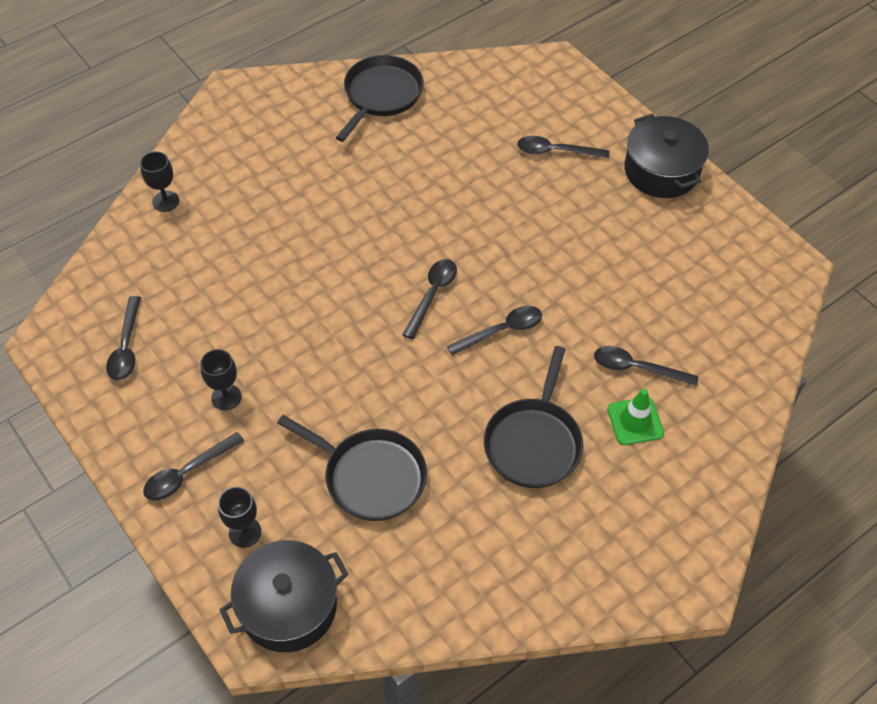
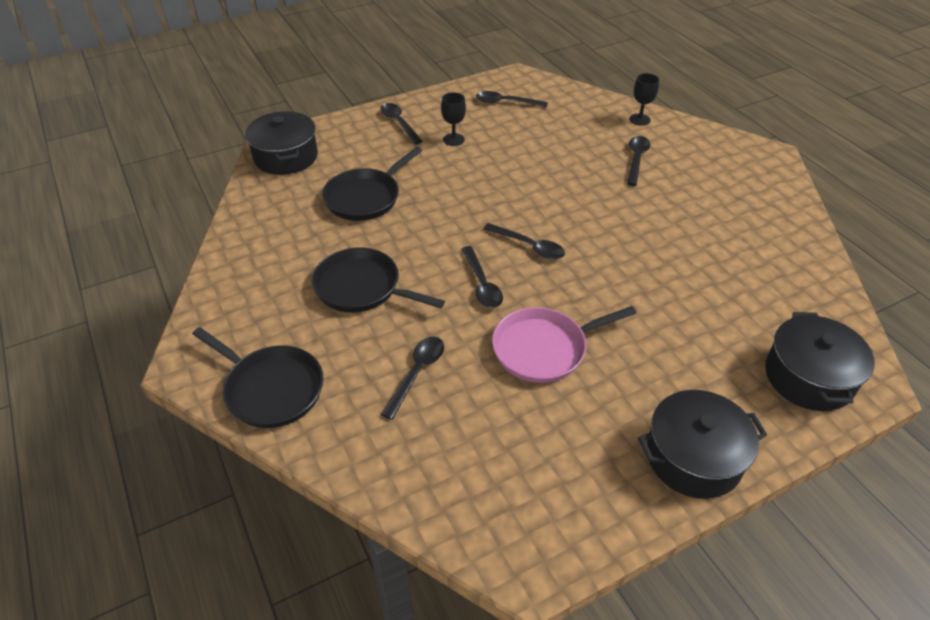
camera: 100 degrees right, 10 degrees down
black goblet [218,487,261,548] -> none
black pan [336,55,424,142] -> black pan moved to [192,327,323,428]
black spoon [517,136,609,158] -> black spoon moved to [627,136,650,186]
green traffic cone [607,389,664,445] -> none
none -> pink pan [492,306,637,383]
none -> black pot [765,312,875,411]

